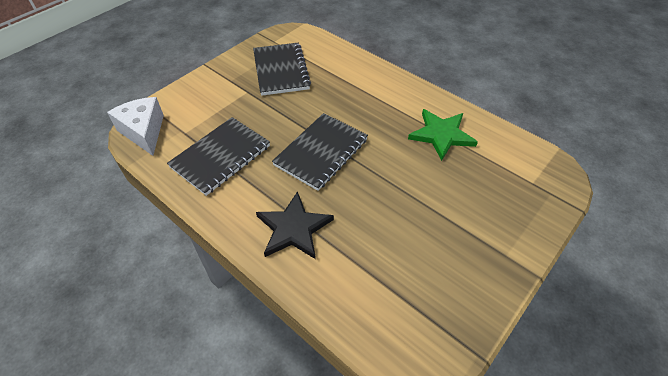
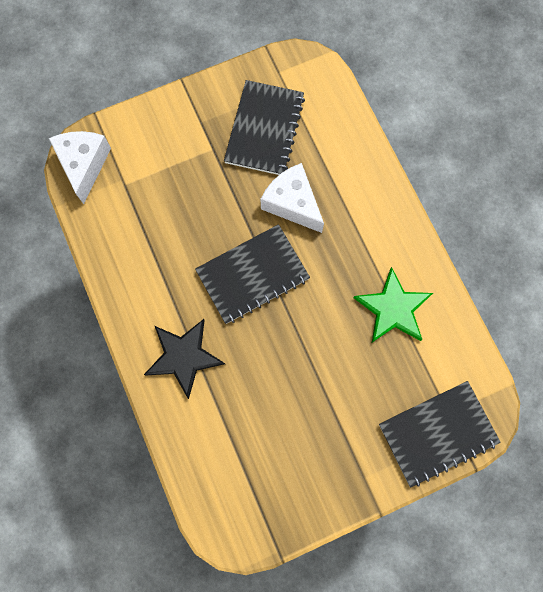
camera: 25 degrees right, 25 degrees up
black notebook [167,117,270,196] -> black notebook moved to [379,381,501,488]
none -> white cheese [261,163,324,233]

